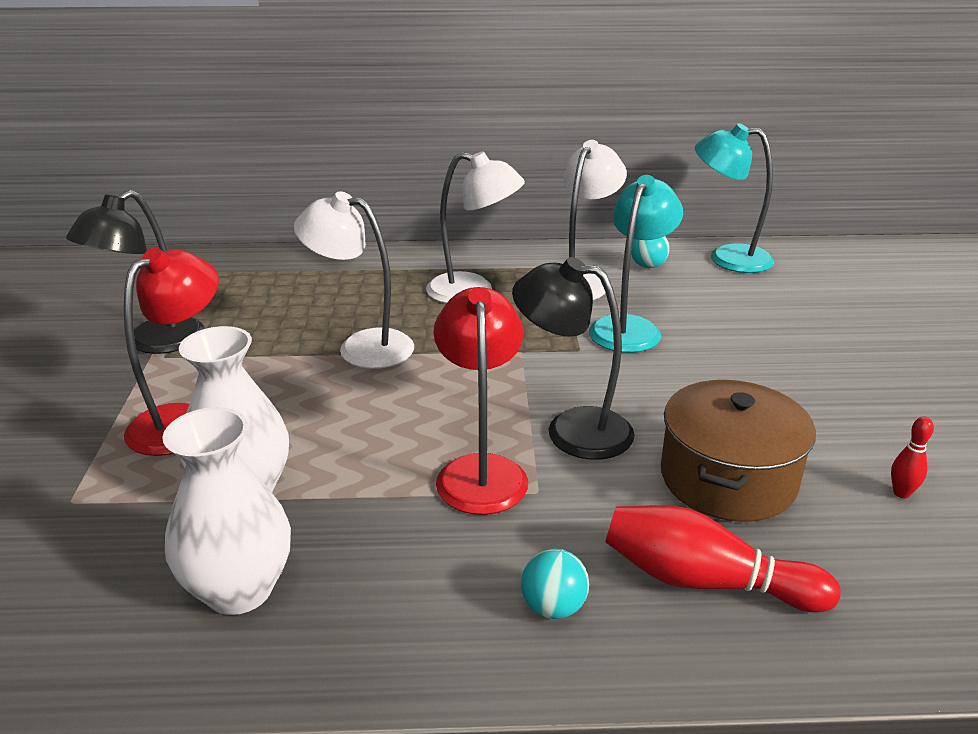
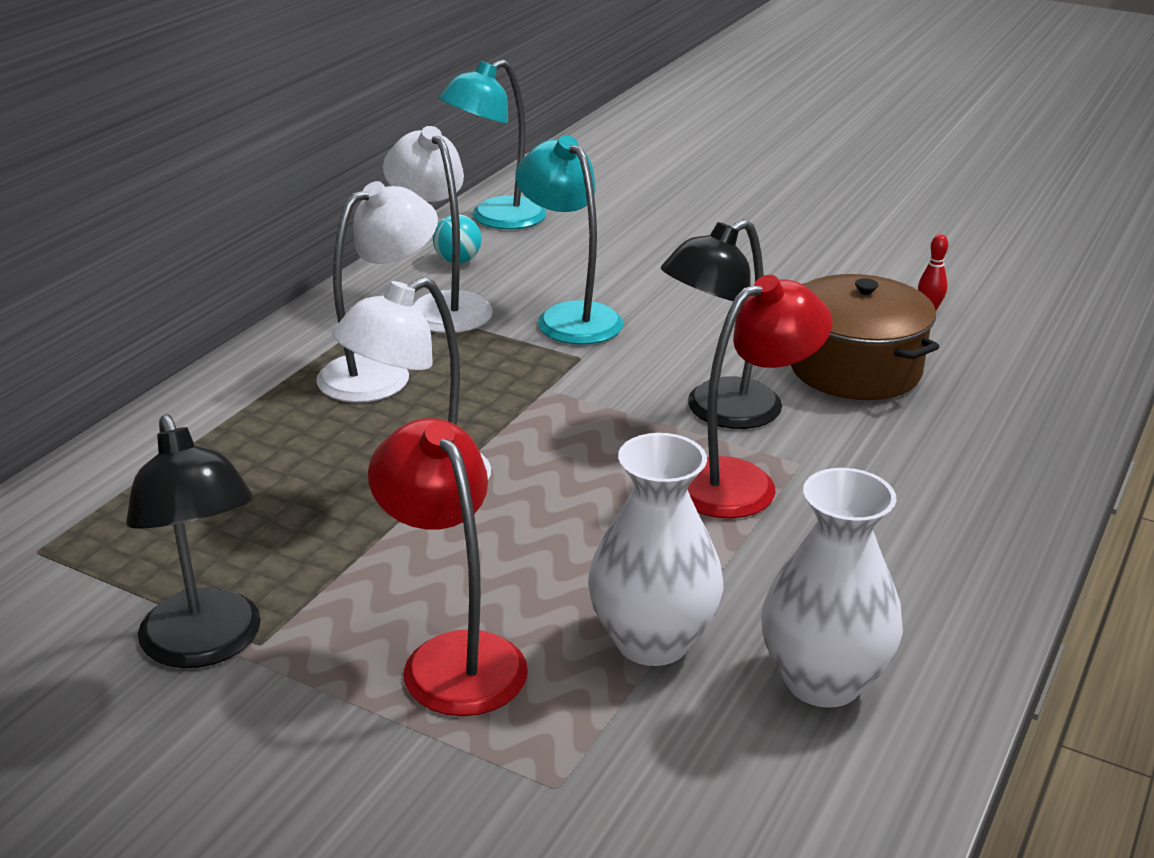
camera: 60 degrees left, 0 degrees up
red lamp [434,287,528,515] -> red lamp turned 120 degrees clockwise [687,275,833,518]
turquoise ball [521,548,589,619] -> none
red bowling pin [605,505,841,612] -> none

